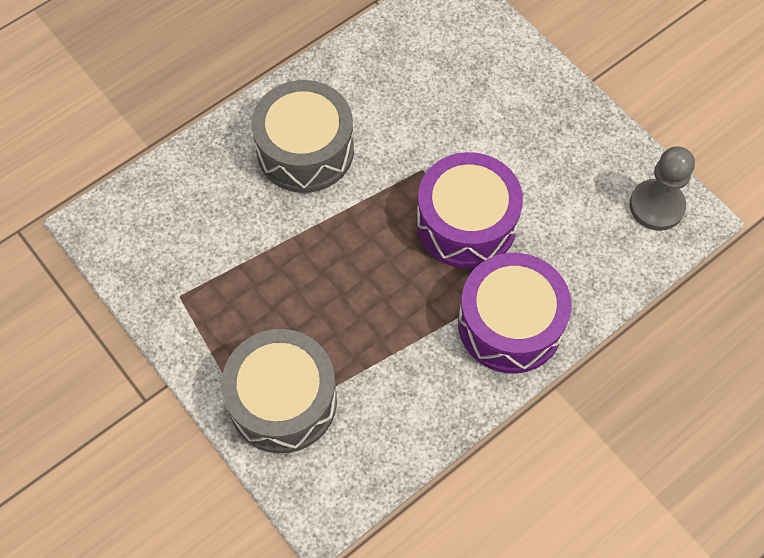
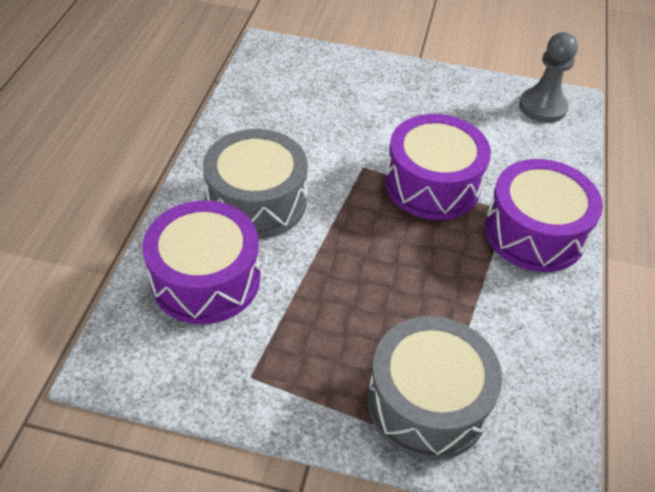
camera: 40 degrees left, 15 degrees down
none -> purple drum [142,200,260,324]

